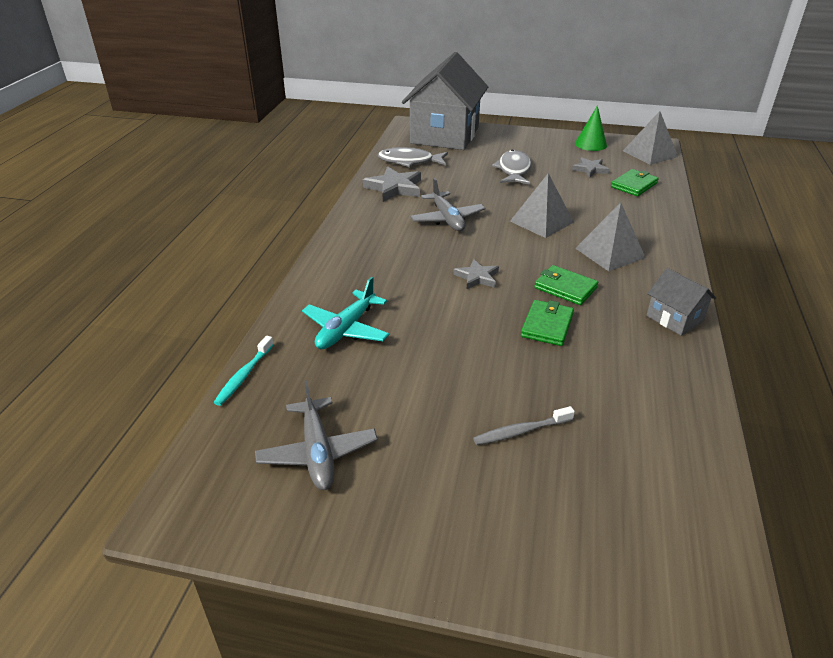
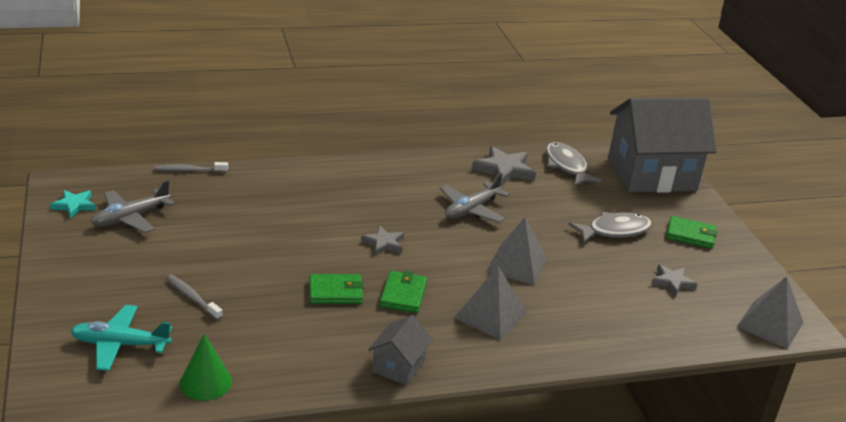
camera: 60 degrees right, 5 degrees down
turquoise toothbrush [213,336,274,406] -> grey toothbrush [155,162,228,173]
turquoise plane [302,277,390,349] -> turquoise plane moved to [70,305,172,371]
green cone [575,105,607,151] -> green cone moved to [180,334,232,401]
green wallet [611,169,659,196] -> green wallet moved to [667,216,717,249]
none -> turquoise star [50,190,96,219]

